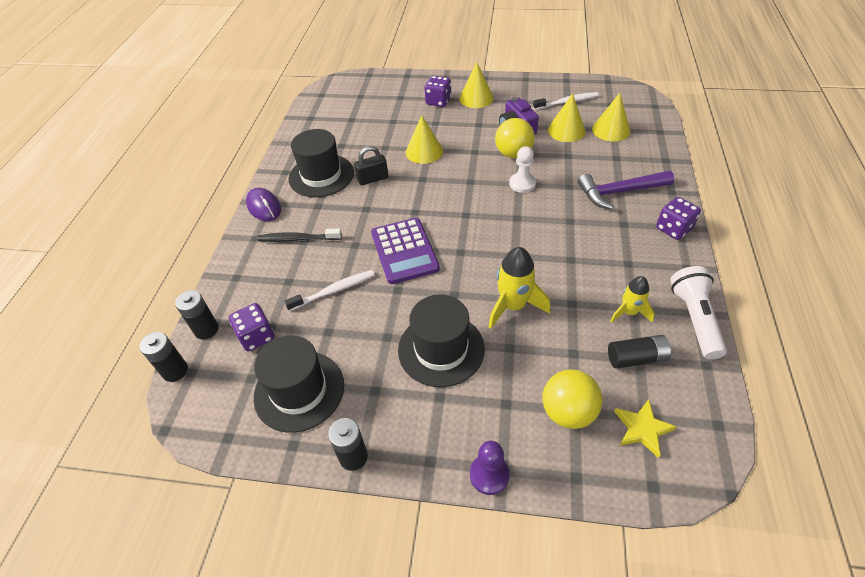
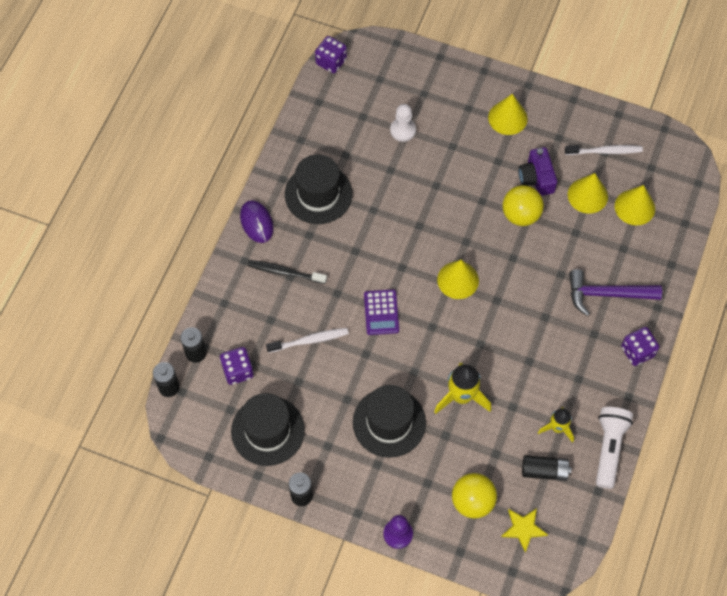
camera: 10 degrees right, 15 degrees up
black padlock [354,146,388,185] -> none
purple calculator [371,218,440,284] -> purple calculator [364,290,399,335], size x0.66
yellow cone [406,115,443,164] -> yellow cone moved to [437,260,479,299]
purple dice [425,76,451,107] -> purple dice moved to [315,36,347,73]
white pawn [509,146,536,193] -> white pawn moved to [390,104,416,142]

